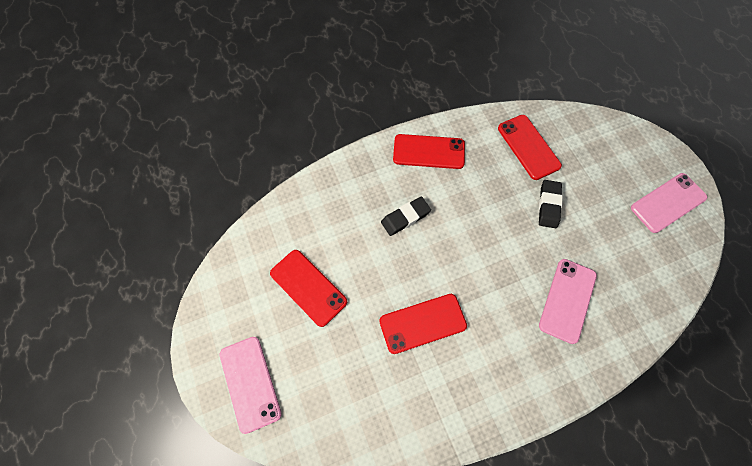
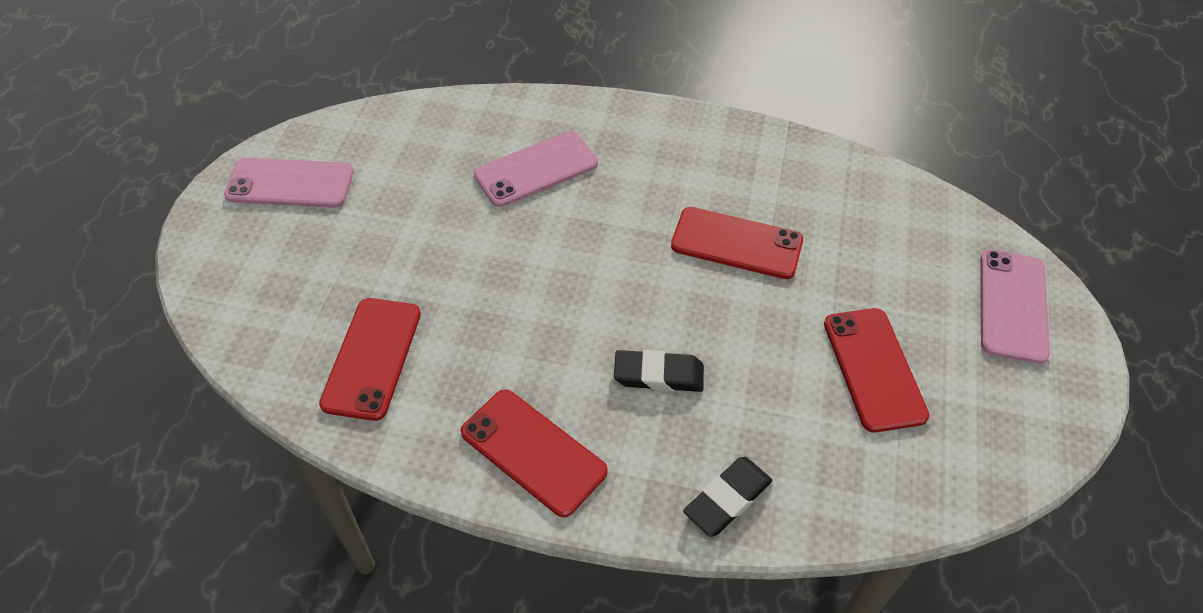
camera: 145 degrees left, 15 degrees down
black eraser [539,180,563,228] -> black eraser moved to [683,457,773,537]

